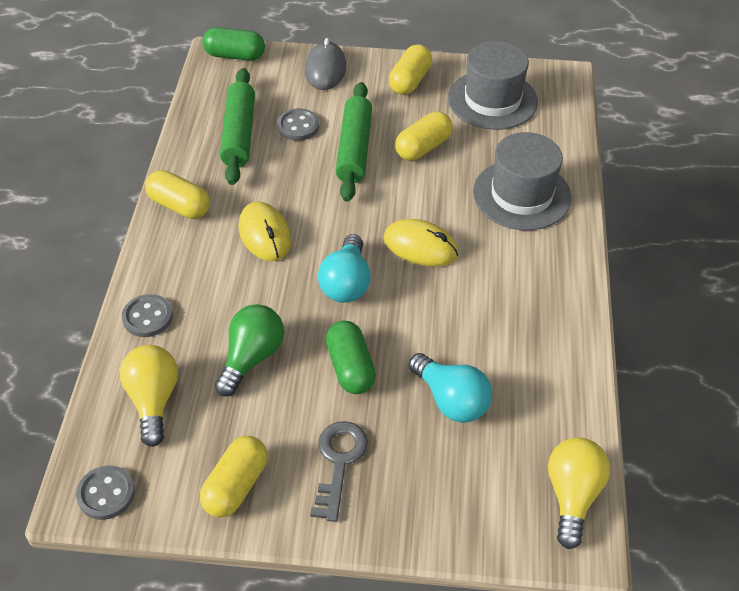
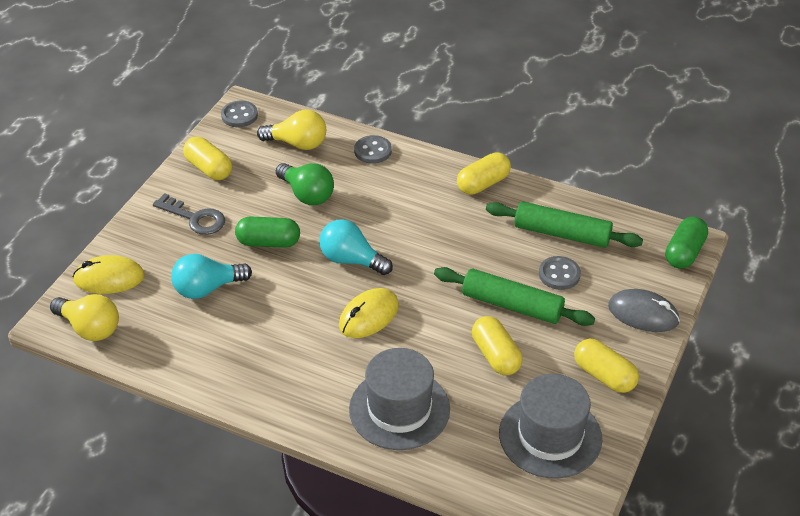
camera: 110 degrees right, 5 degrees down
yellow mouse [239,202,291,261] -> yellow mouse moved to [73,255,145,294]

